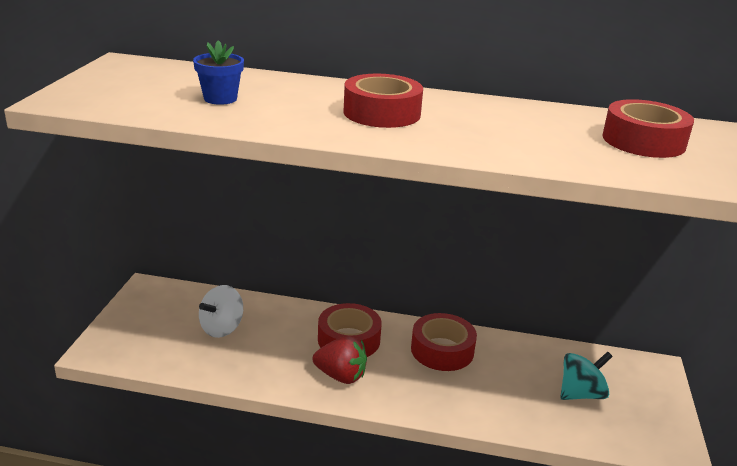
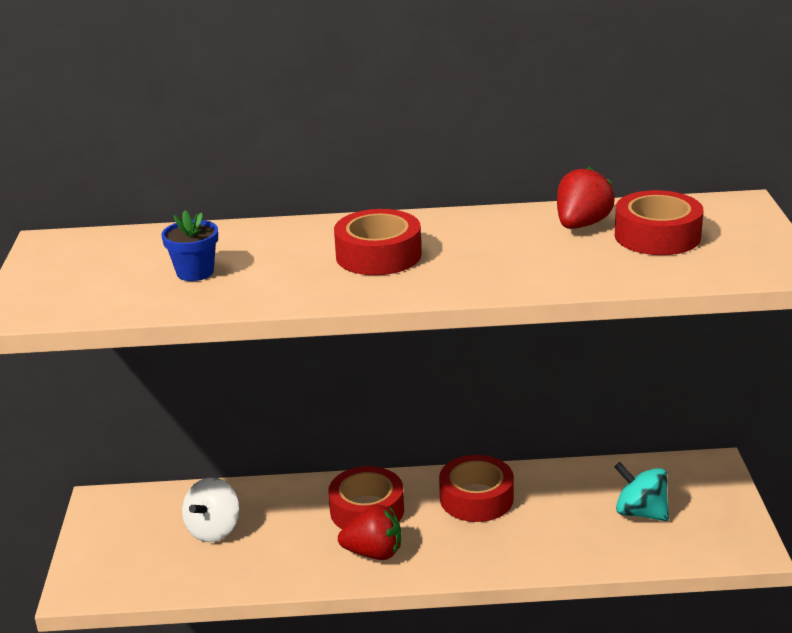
camera: 10 degrees left, 0 degrees up
turquoise spinning top [560,351,613,400] -> turquoise spinning top turned 105 degrees counterclockwise [614,462,669,521]
none -> red strawberry [557,167,615,229]

